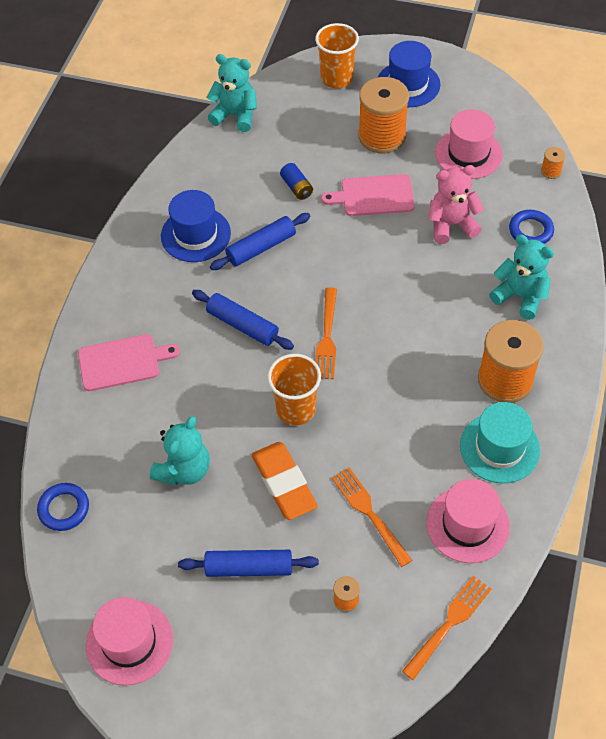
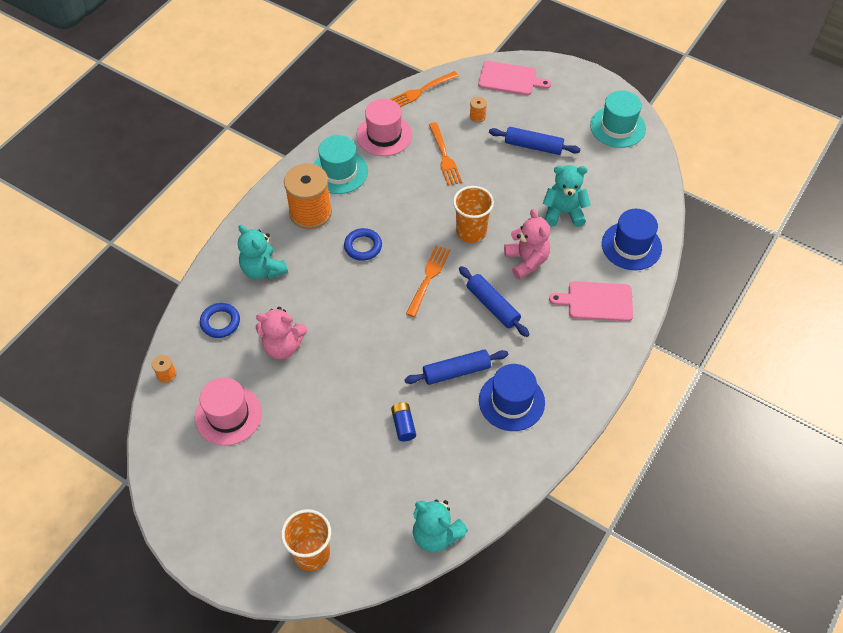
camera: 165 degrees left, 0 degrees up
blue ring [37,483,89,531] -> blue ring moved to [344,228,382,261]
pink hat [86,597,173,686] -> turquoise hat [590,91,646,148]
turquoise teddy bear [150,416,210,486] -> turquoise teddy bear turned 45 degrees clockwise [543,165,591,227]
orange eraser [252,442,318,520] -> none
pink cutting board [321,174,415,216] -> pink cutting board moved to [478,61,551,95]
orange spool [358,77,409,153] -> none
blue hat [377,41,440,107] -> blue hat moved to [602,209,662,270]
none -> pink teddy bear [504,209,550,279]

